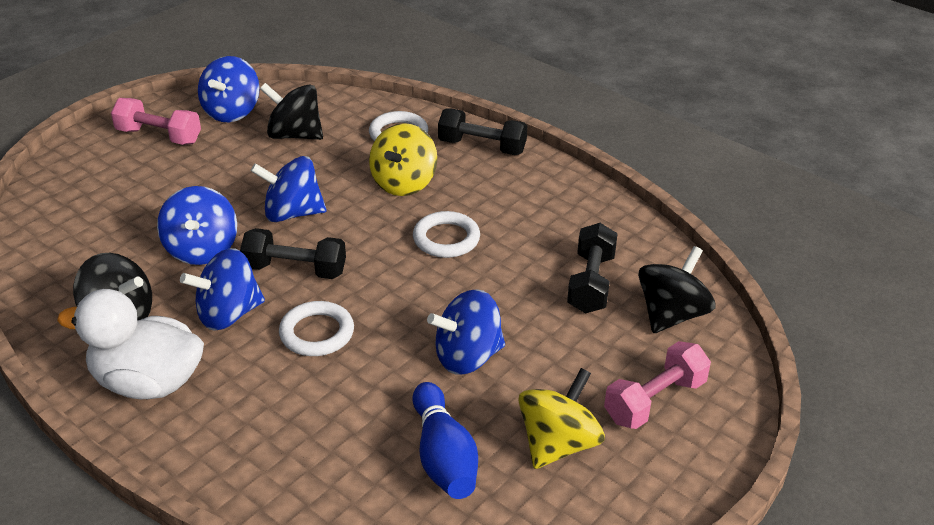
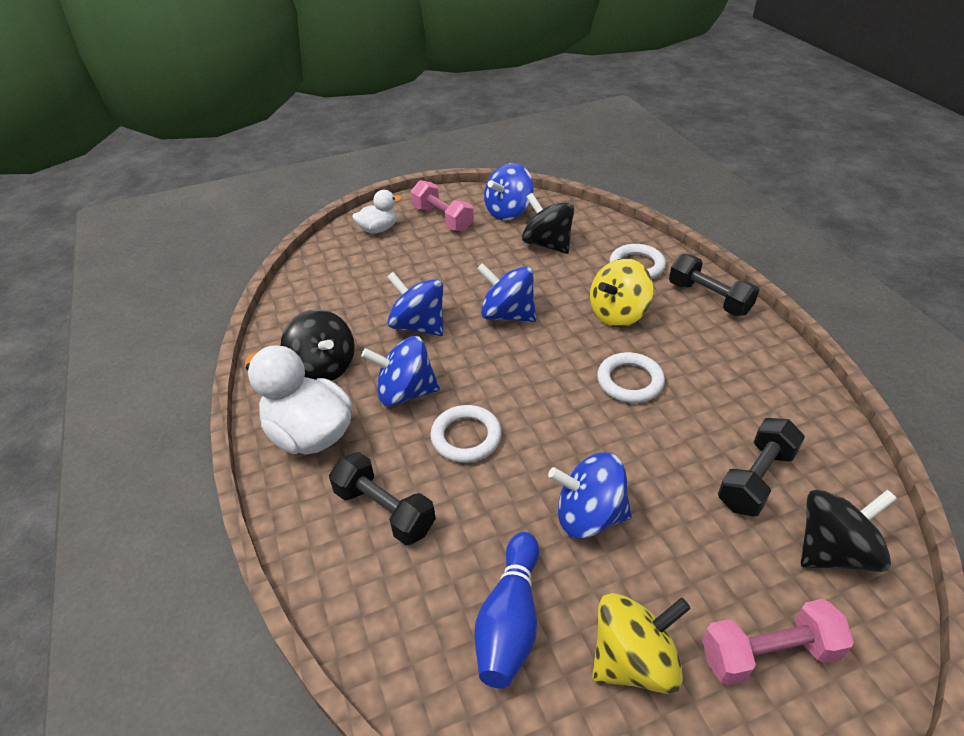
camera: 30 degrees right, 5 degrees up
blue spinning top [157,186,237,265] -> blue spinning top turned 105 degrees clockwise [387,272,443,336]
black dumbbell [240,228,346,279] -> black dumbbell moved to [329,452,436,545]
none -> white duck [352,190,402,234]

